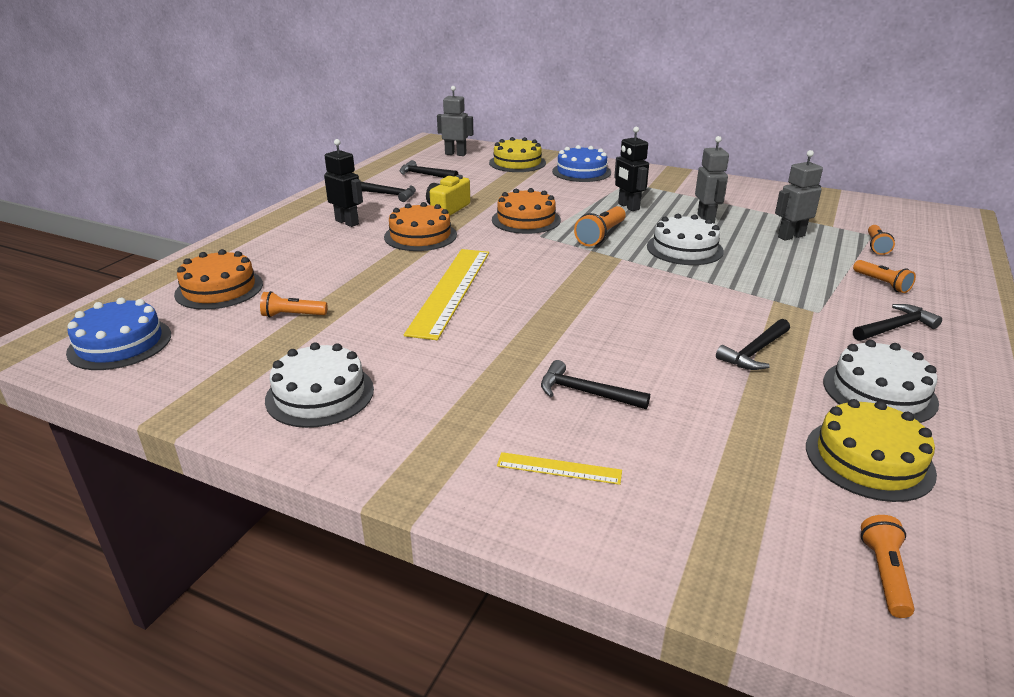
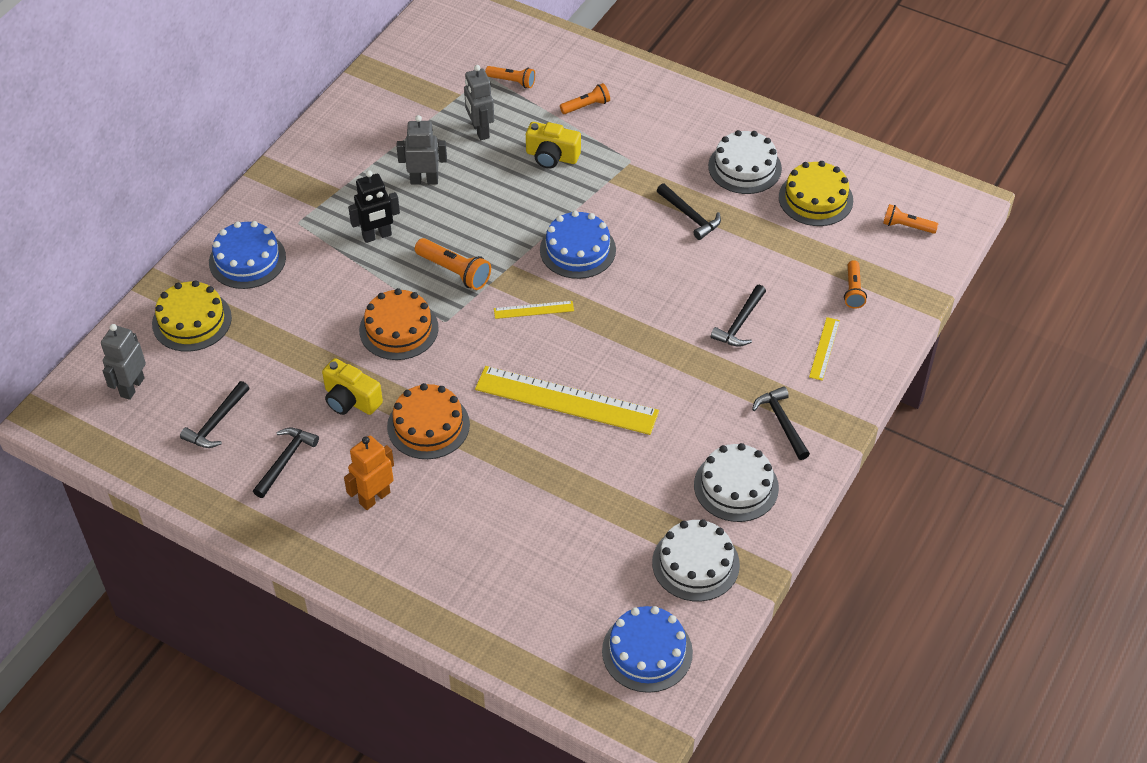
camera: 85 degrees left, 20 degrees up
orange cake [174,249,263,310] -> none
orange flashlight [260,291,328,317] -> orange flashlight moved to [844,260,867,309]
black robot [324,139,363,227] -> orange robot [344,436,394,510]
white cake [647,214,724,265] -> white cake moved to [652,519,740,601]
black hammer [853,304,942,341] -> black hammer moved to [752,386,810,460]
none -> yellow ruler [494,301,574,319]
none -> yellow camera [526,122,581,169]
none -> blue cake [540,211,616,279]

